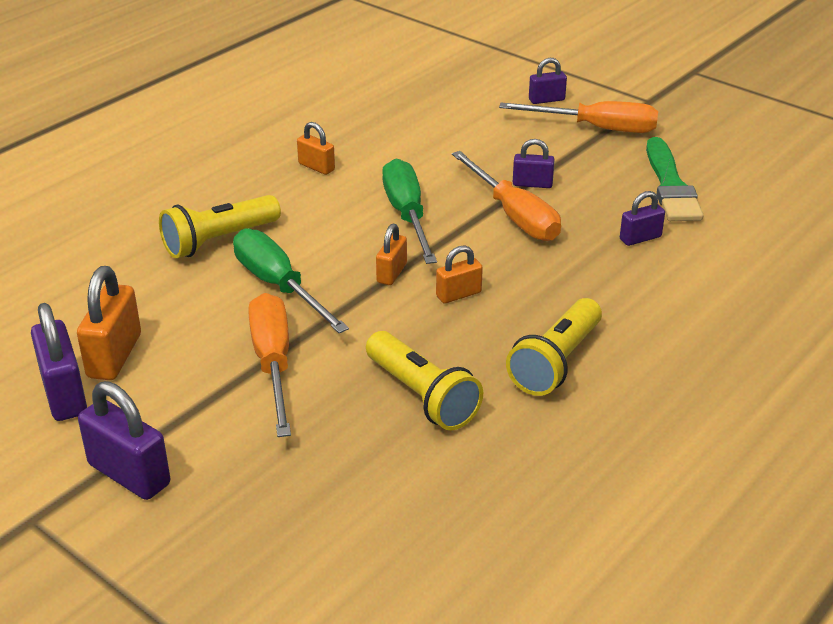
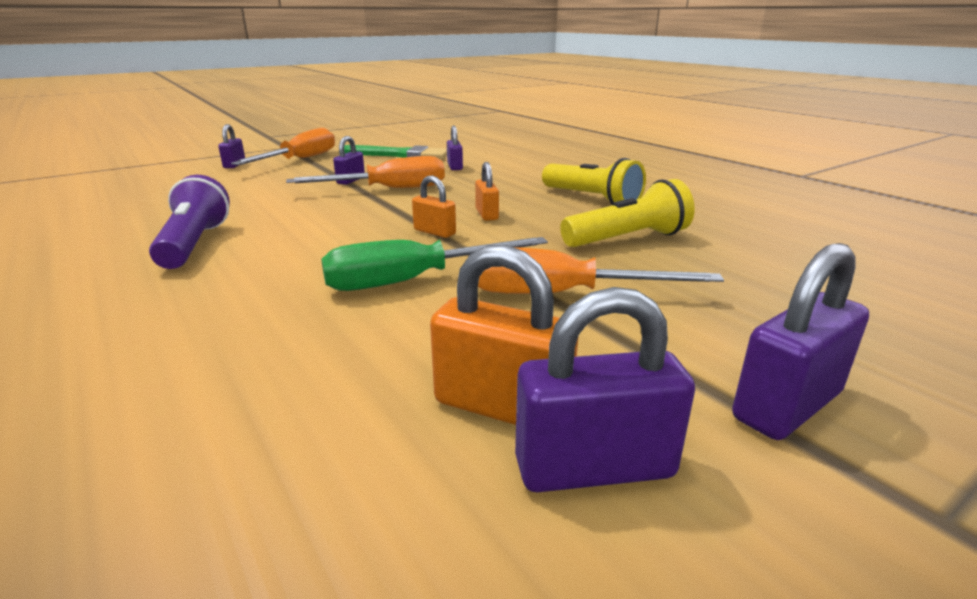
camera: 75 degrees left, 10 degrees down
yellow flashlight [159,195,281,259] -> none
orange padlock [297,122,335,175] -> purple flashlight [149,175,230,269]
green screwdriver [382,159,437,264] -> none

